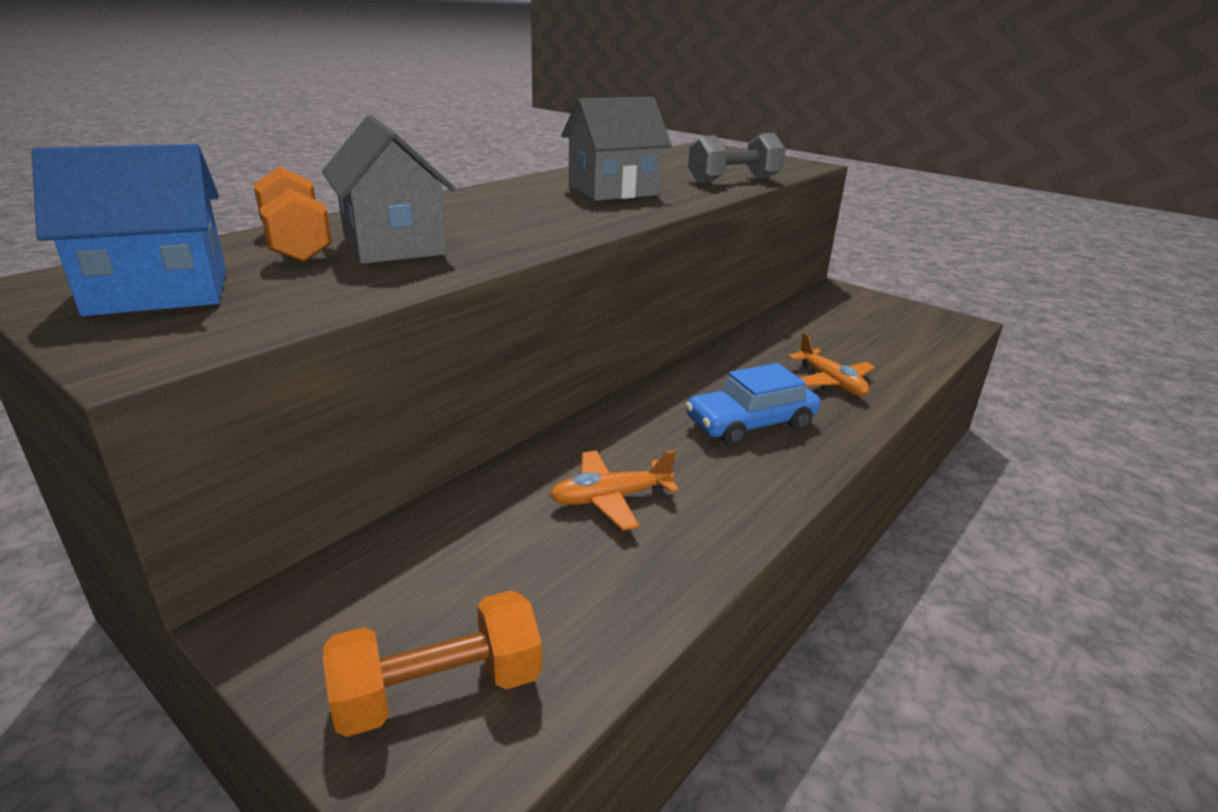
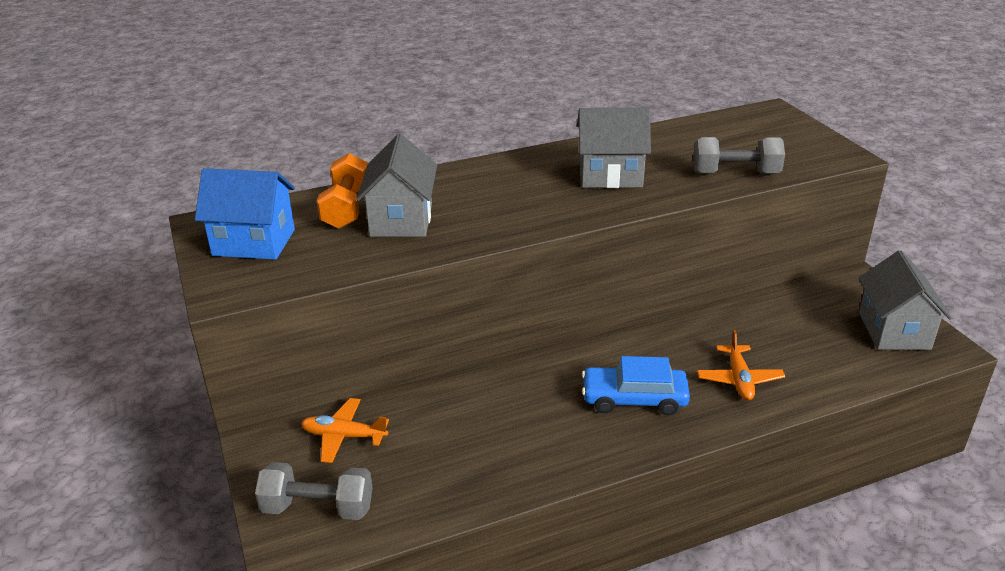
camera: 30 degrees right, 5 degrees up
orange dumbbell [323,590,542,737] -> grey dumbbell [255,462,373,520]
orange plane [549,450,678,530] -> orange plane moved to [301,398,389,463]
none -> grey house [859,250,952,350]

